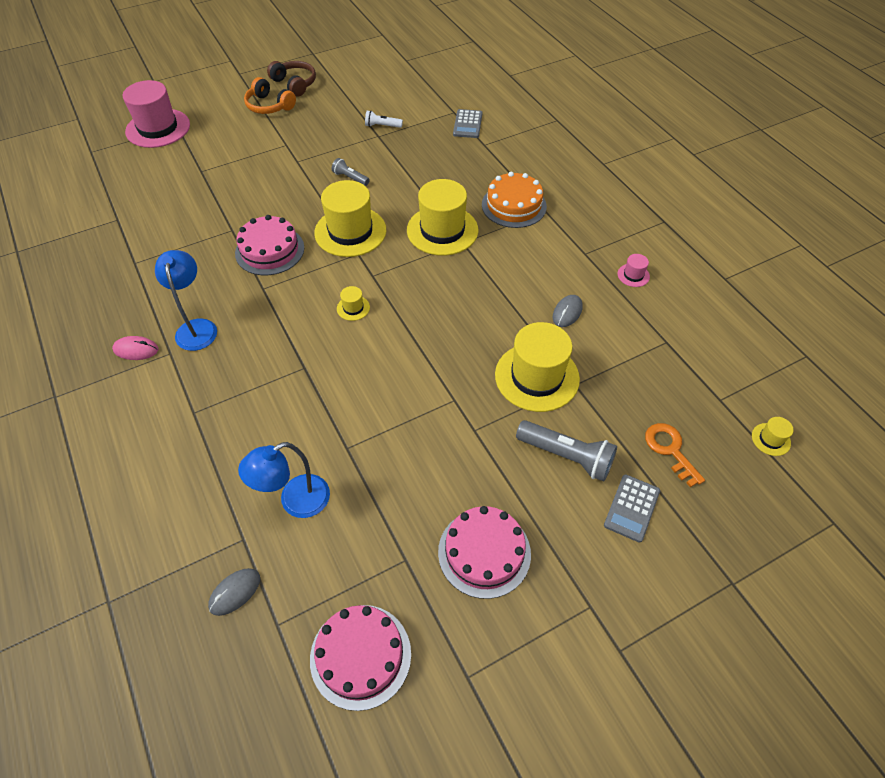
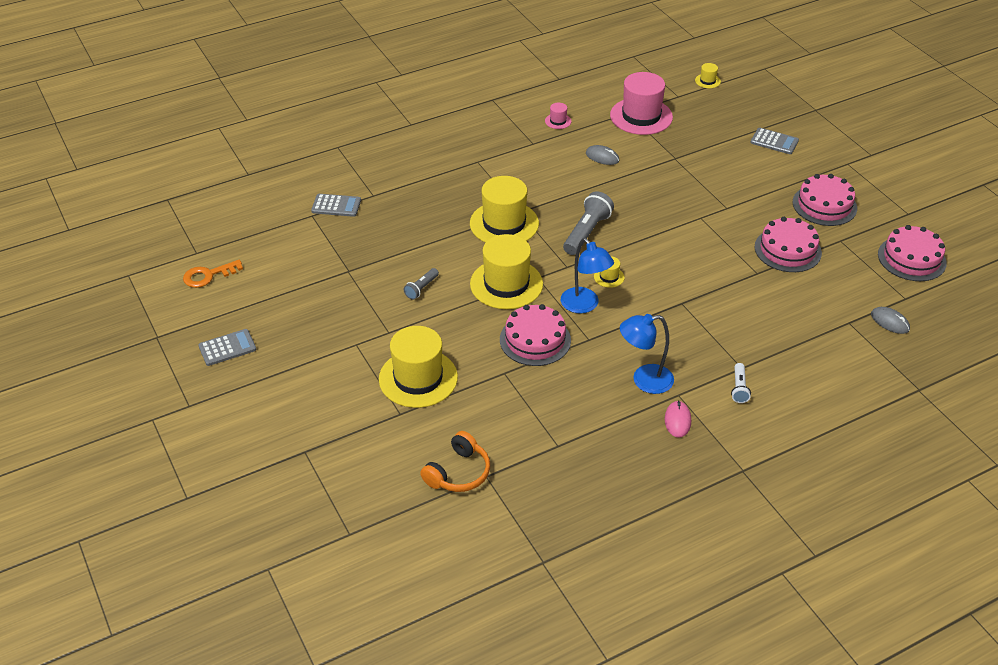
camera: 90 degrees left, 10 degrees down
pink hat [123,80,190,148] -> pink hat moved to [610,72,673,135]
blue lamp [238,442,330,518] -> blue lamp moved to [561,238,614,313]
orange headphones [244,77,296,114] -> orange headphones moved to [420,431,490,492]
brown headphones [267,61,316,97] -> grey calculator [198,329,256,366]
white flashlight [365,111,403,128] -> white flashlight moved to [731,363,751,403]
orange cake [482,172,547,228] -> none
yellow hat [495,322,580,412] -> yellow hat moved to [379,326,458,408]
grey flashlight [516,420,617,482] -> grey flashlight moved to [563,191,614,255]
orange key [645,423,705,487] -> orange key moved to [183,260,243,288]
none -> pink cake [755,217,822,272]

